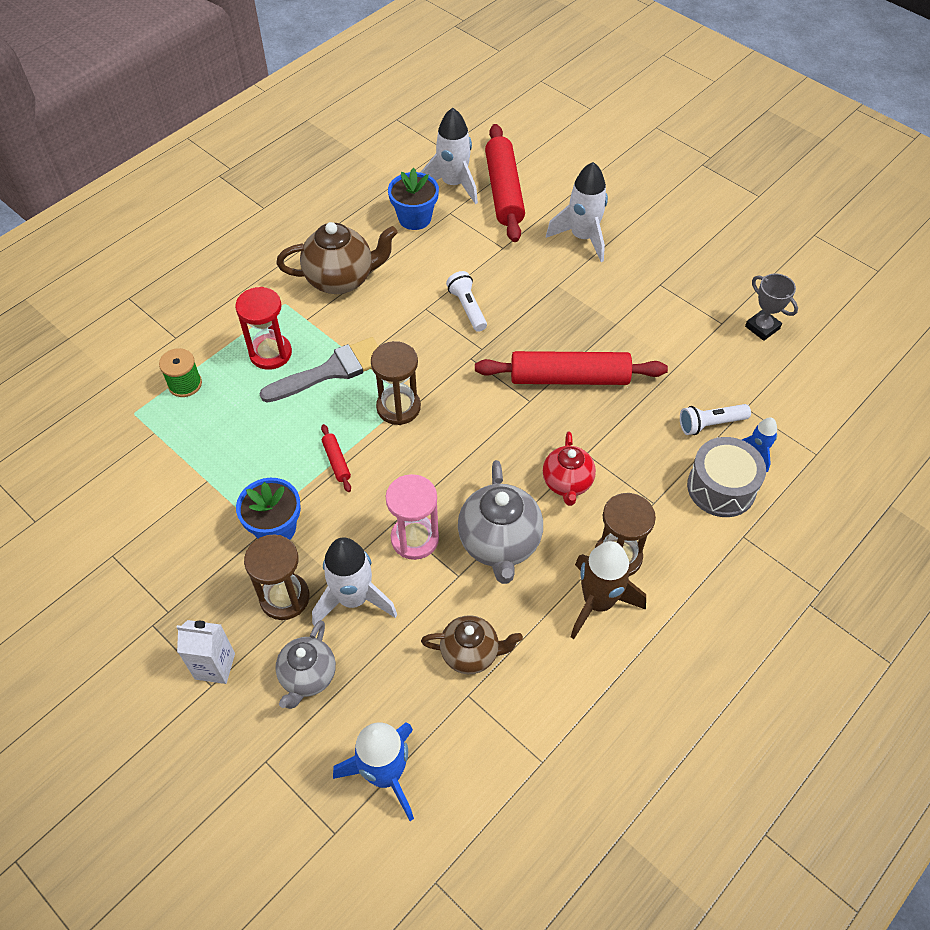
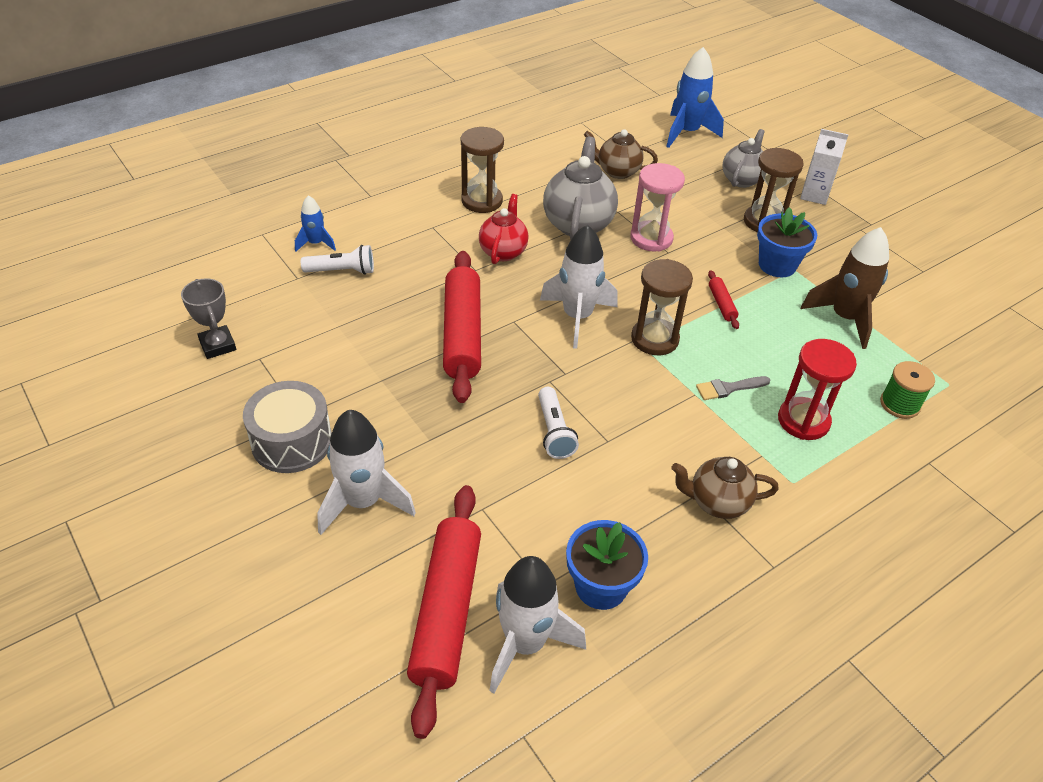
camera: 170 degrees left, 10 degrees down
grey brush [259,337,379,403] -> grey brush [696,376,770,400], size x0.51
brown teapot [276,222,398,294] -> brown teapot [672,457,779,519], size x0.65
white rocket [312,537,397,626] -> white rocket moved to [540,224,618,349]
red rolling pin [475,351,668,385] -> red rolling pin turned 75 degrees clockwise [443,251,481,403]
brown rocket [571,541,646,639] -> brown rocket moved to [801,227,889,349]
grey drum [687,437,766,517] -> grey drum moved to [243,381,332,473]

